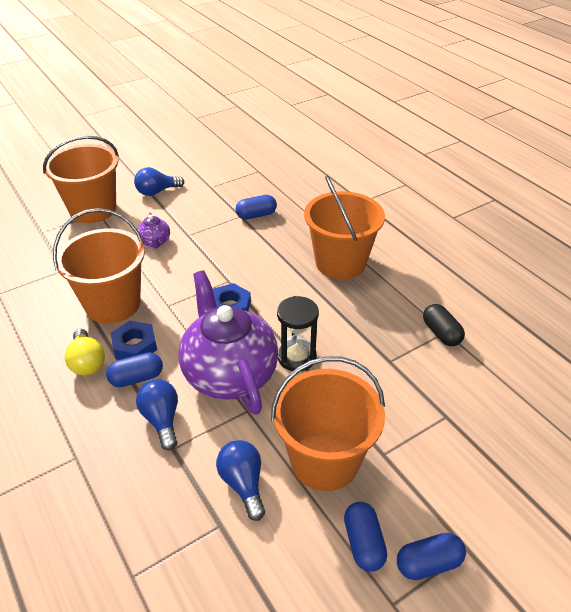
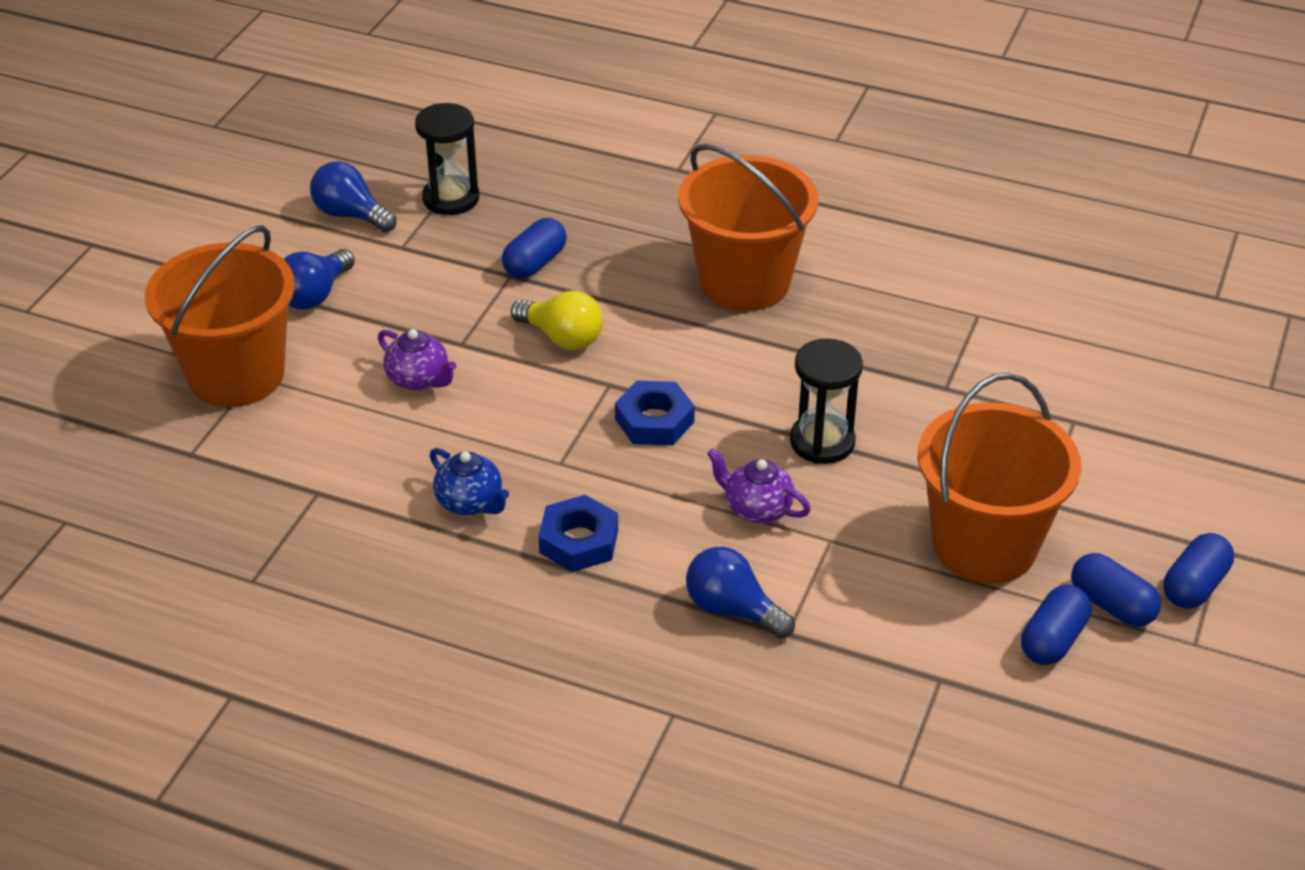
camera: 35 degrees left, 0 degrees up
orange bucket [53,208,145,324] -> blue teapot [430,448,509,515]
yellow light bulb [64,329,105,376] -> yellow light bulb moved to [511,291,603,350]
blue capsule [106,352,163,387] -> blue capsule moved to [1021,585,1092,665]
purple teapot [178,270,278,415] -> purple teapot [707,448,811,523], size x0.43
blue light bulb [216,440,265,521] -> blue light bulb moved to [310,161,397,232]
black capsule [423,304,465,346] -> none
none -> black hourglass [415,103,479,215]

